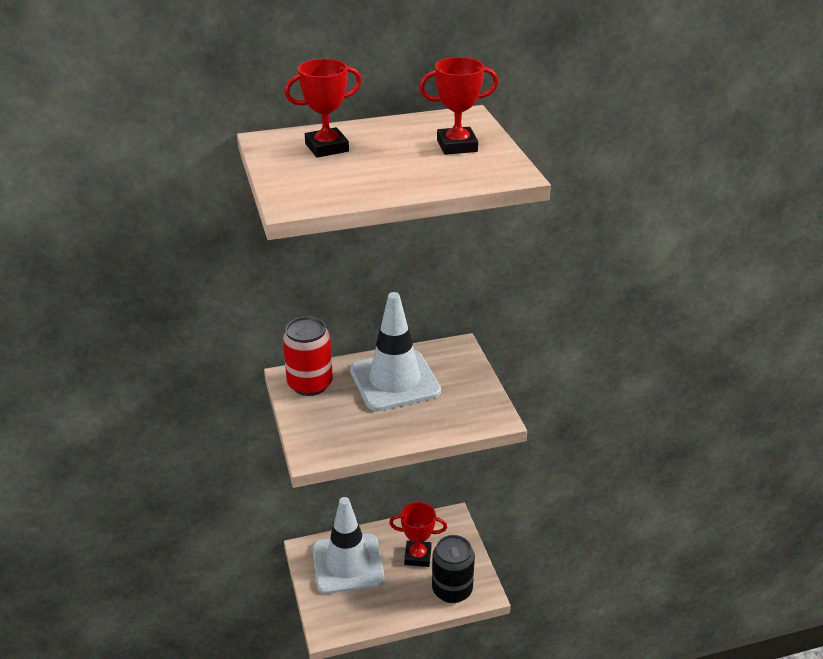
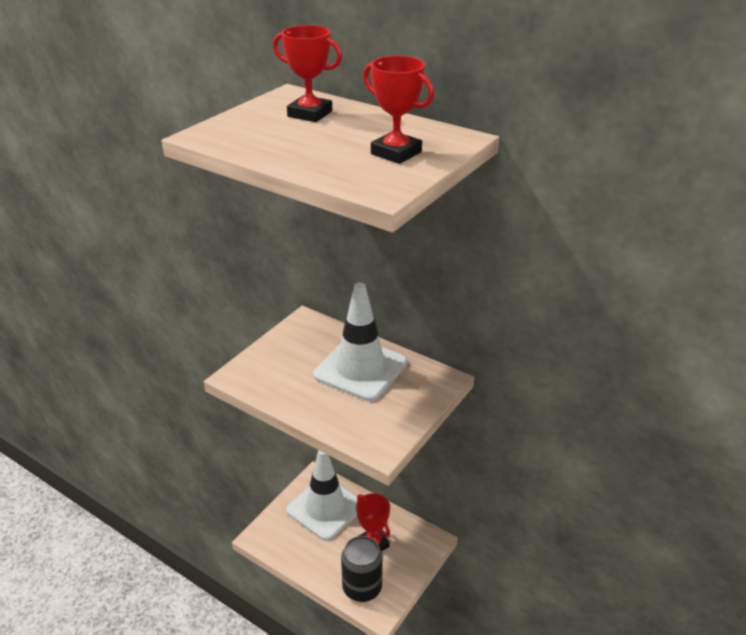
camera: 50 degrees right, 0 degrees up
red can [283,316,333,396] -> none

